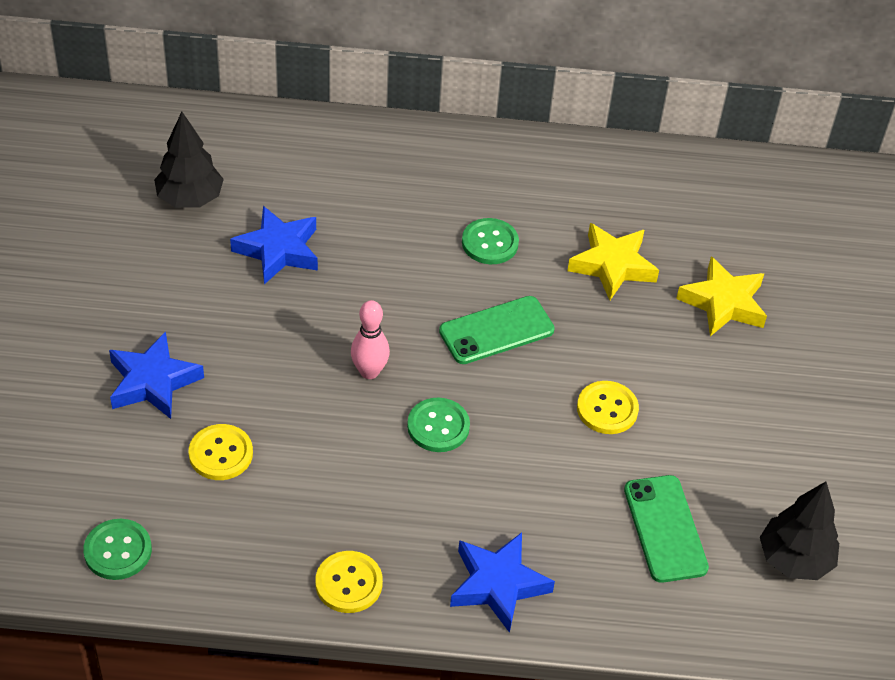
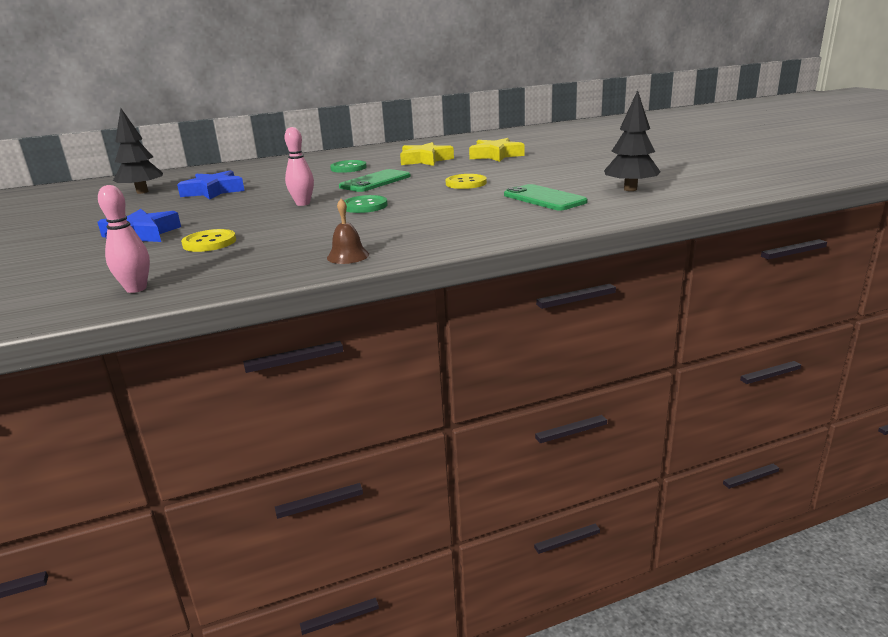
camera: 20 degrees left, 25 degrees down
green button [83,519,152,580] -> pink bowling pin [98,185,150,293]
yellow button [315,551,383,613] -> brown bell [327,199,369,264]
blue star [450,532,555,633] -> none

